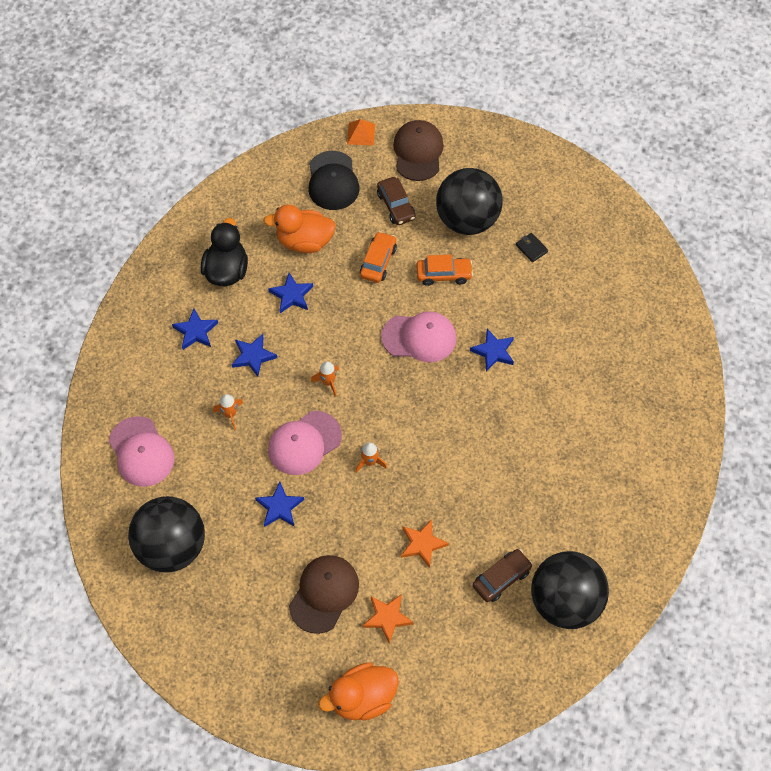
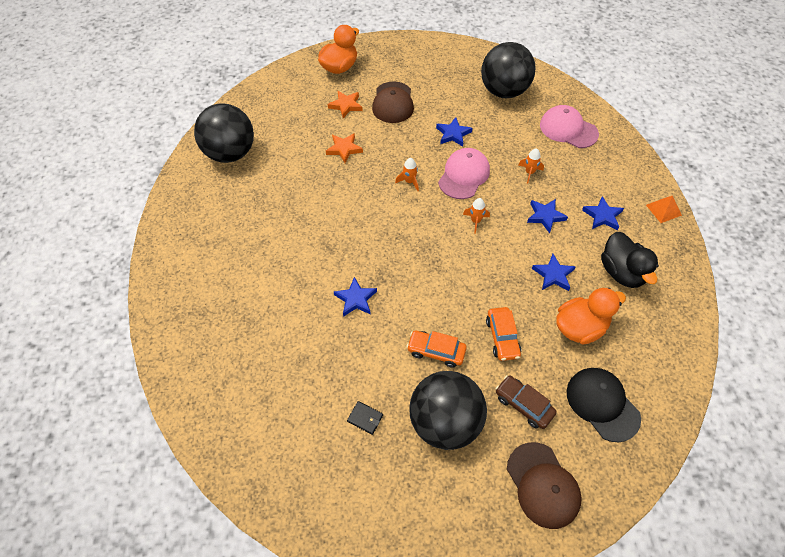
camera: 155 degrees right, 5 degrees down
orange pyramid [347,119,375,145] -> orange pyramid moved to [646,196,682,223]
pink cap [381,311,456,362] -> none
orange car [416,255,473,286] -> orange car turned 45 degrees clockwise [406,331,467,368]
brown car [473,549,533,602] -> none

